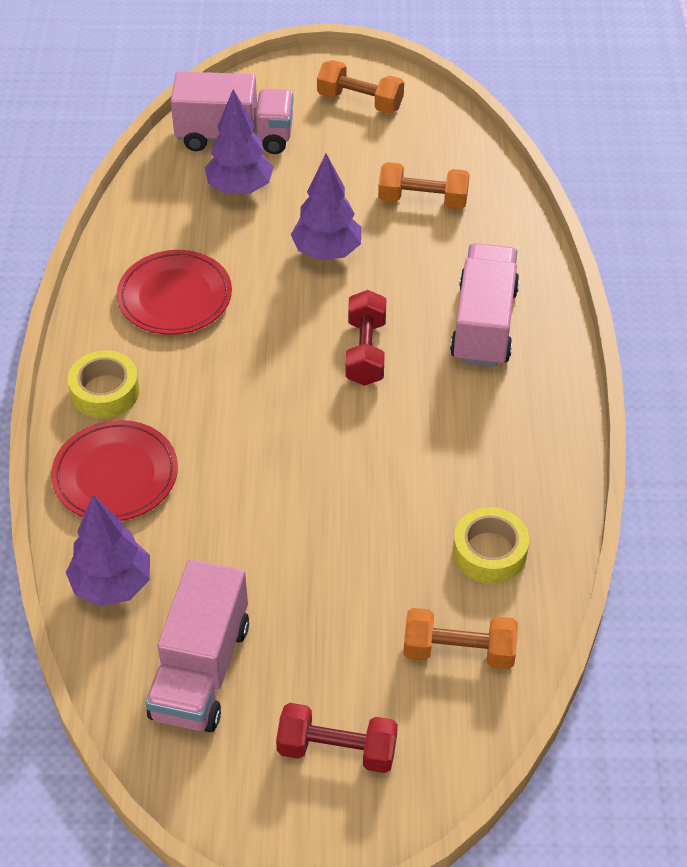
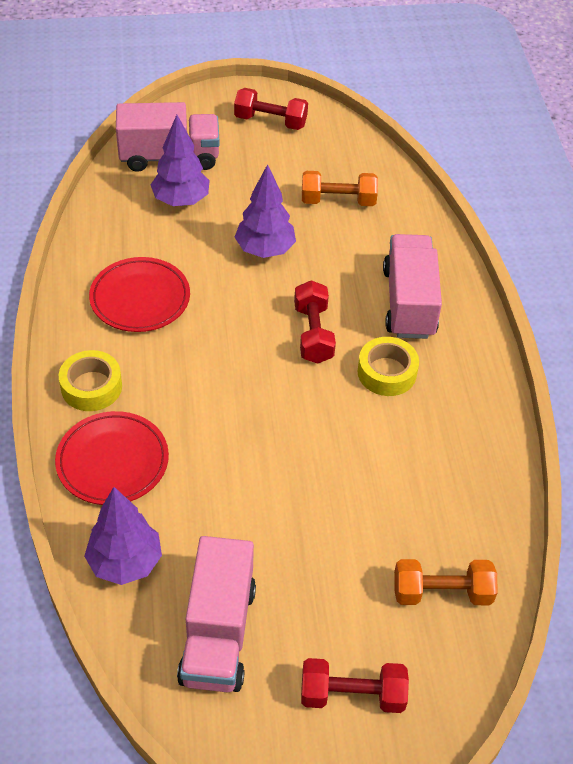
camera: 10 degrees left, 0 degrees up
orange dumbbell [317,60,404,113] -> red dumbbell [234,88,308,130]
yellow tape [453,507,529,584] -> yellow tape moved to [358,337,419,396]

